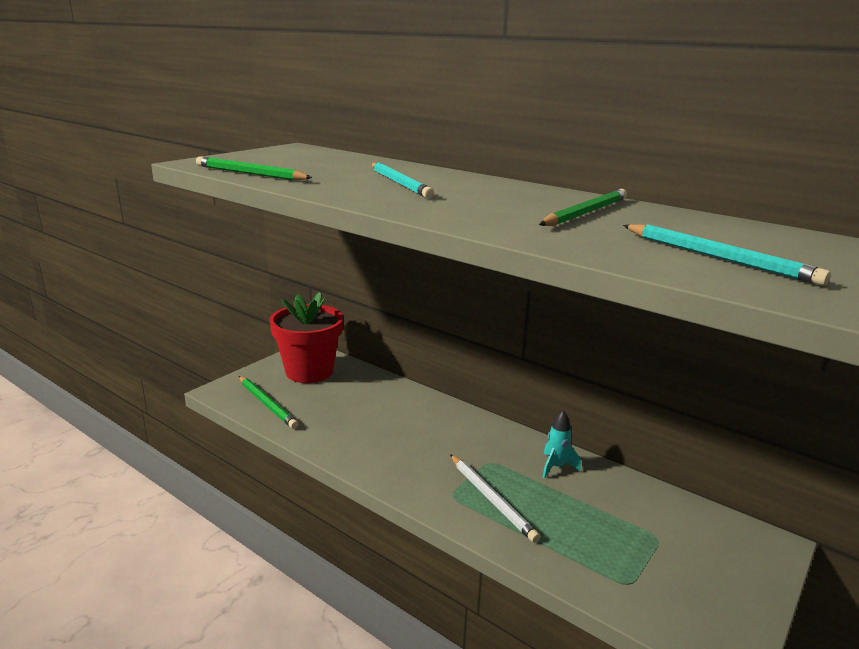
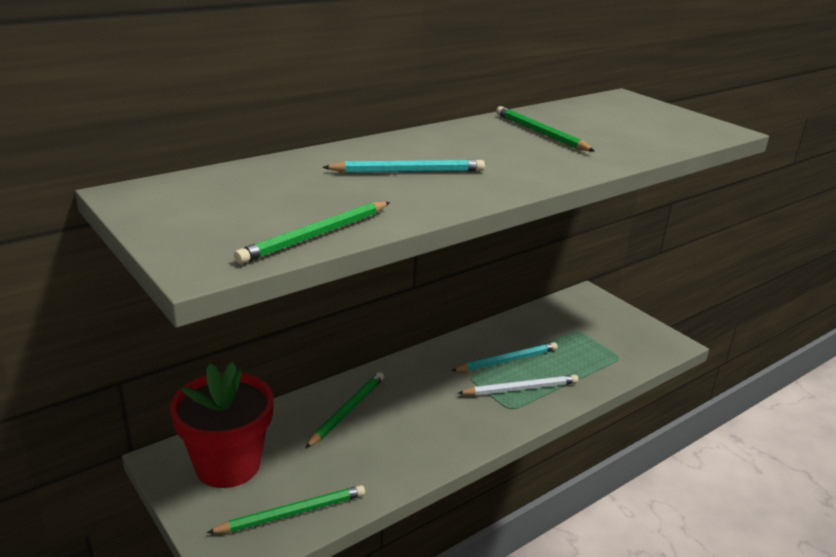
camera: 75 degrees left, 5 degrees up
turquoise rocket [542,410,581,479] -> none
turquoise pencil [623,224,831,286] -> turquoise pencil moved to [451,342,558,371]
none -> green pencil [306,372,384,448]

